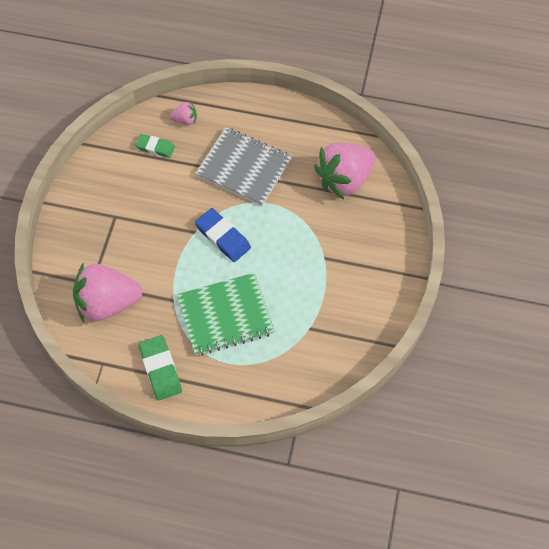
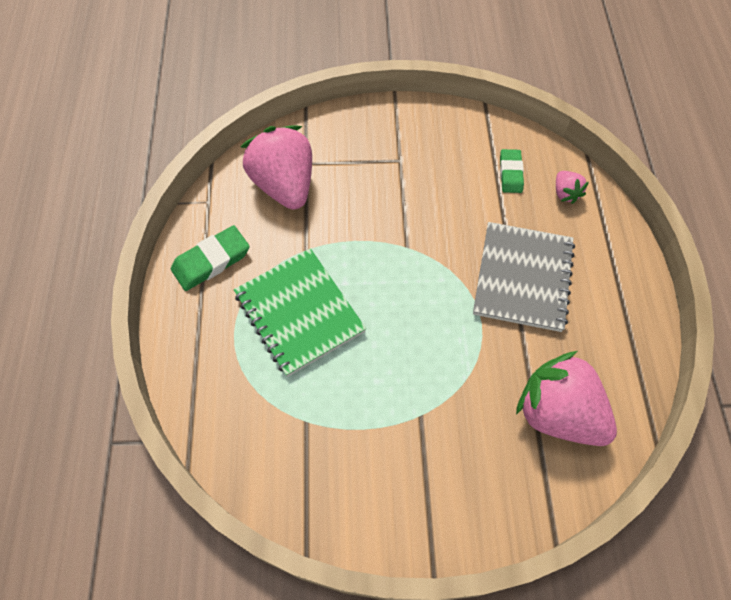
camera: 75 degrees right, 0 degrees up
blue eraser [195,208,251,262] -> none

